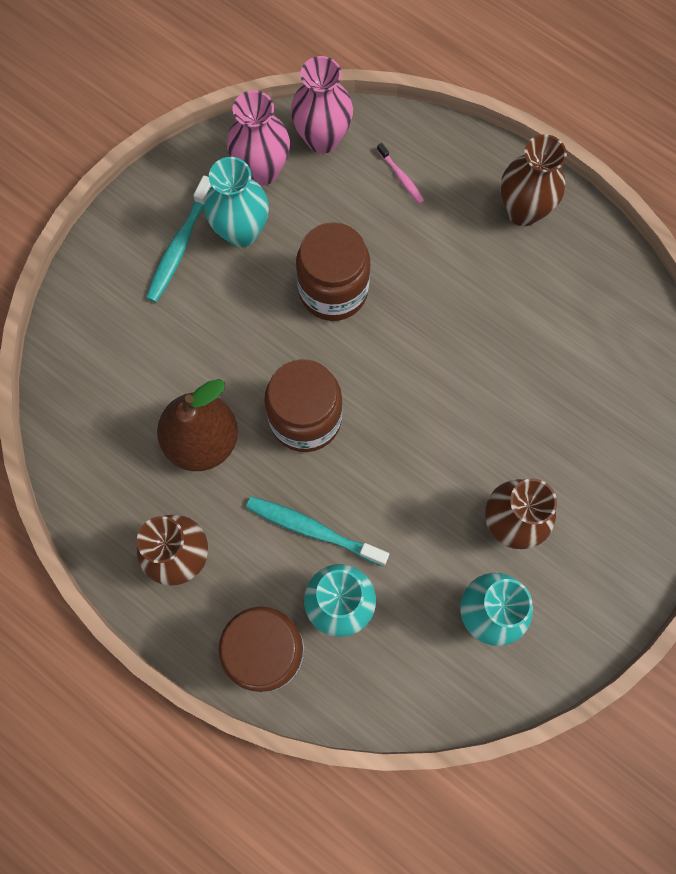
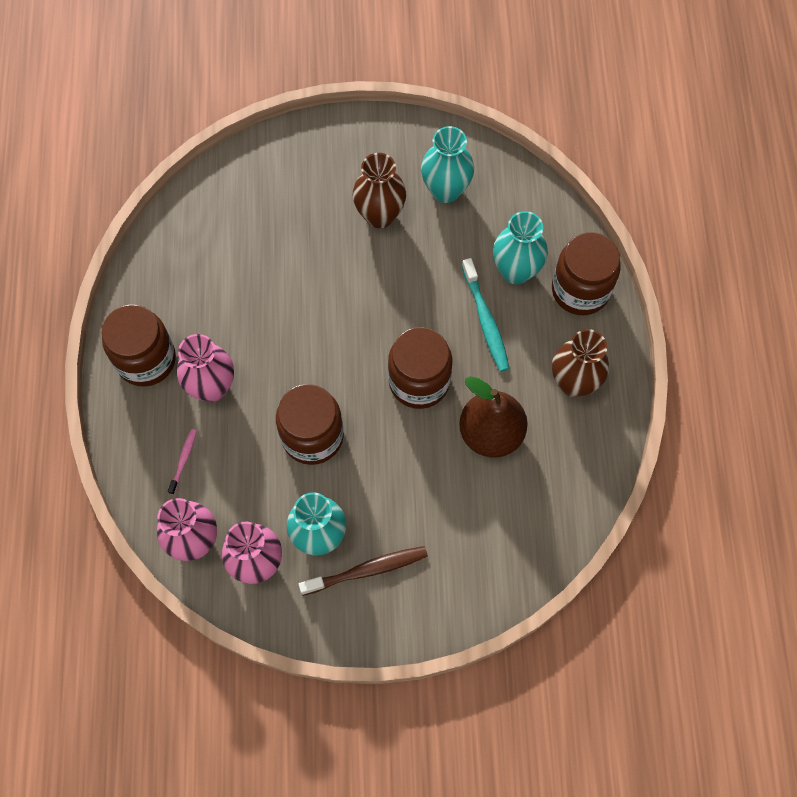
camera: 130 degrees left, 5 degrees down
turquoise toothbrush [146,175,211,302] -> brown toothbrush [299,546,428,596]
brown vase [500,134,567,226] -> brown jar [102,305,176,387]
none -> pink vase [177,334,234,402]

